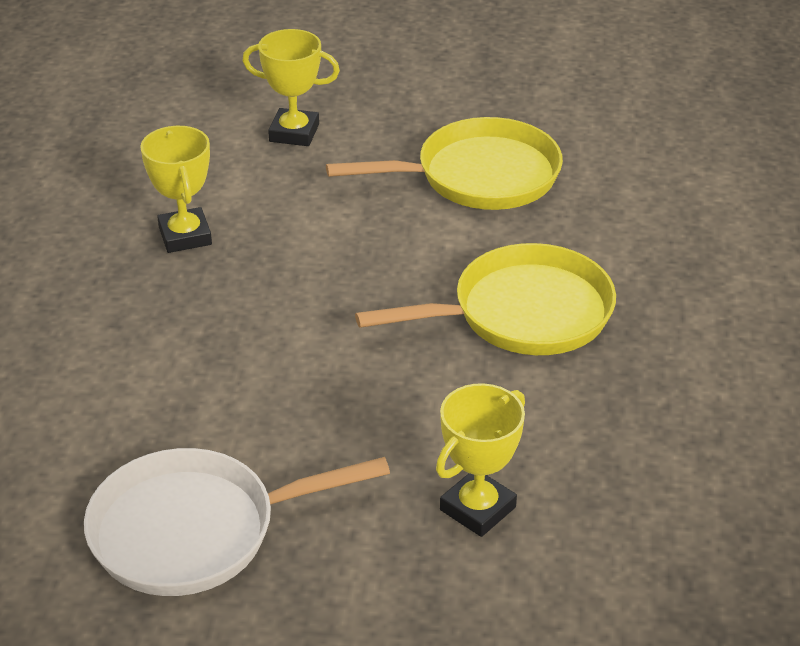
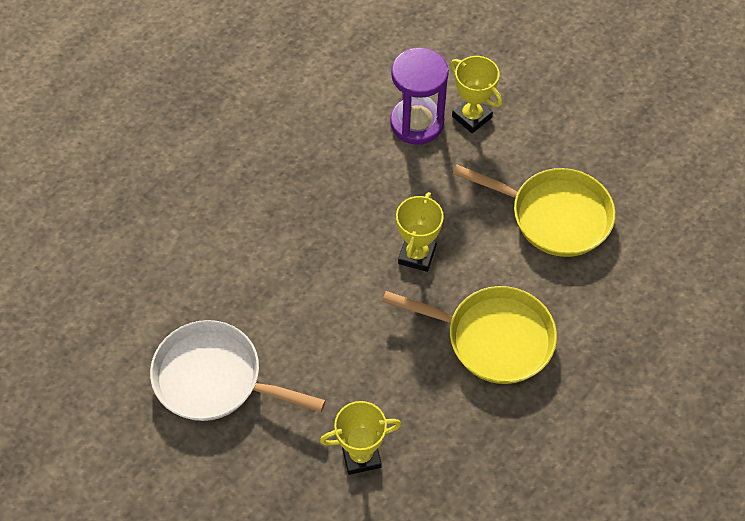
camera: 35 degrees right, 20 degrees up
yellow trophy [140,126,212,253] -> yellow trophy moved to [396,192,444,272]
none -> purple hourglass [390,48,449,145]

